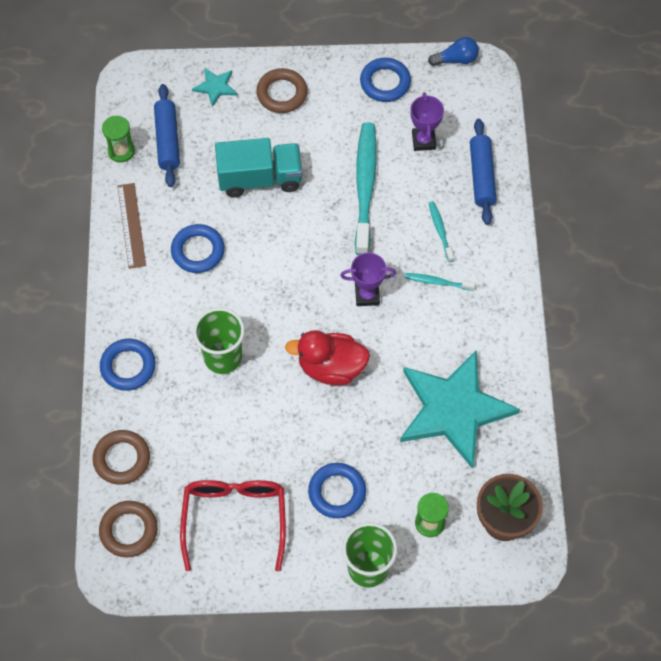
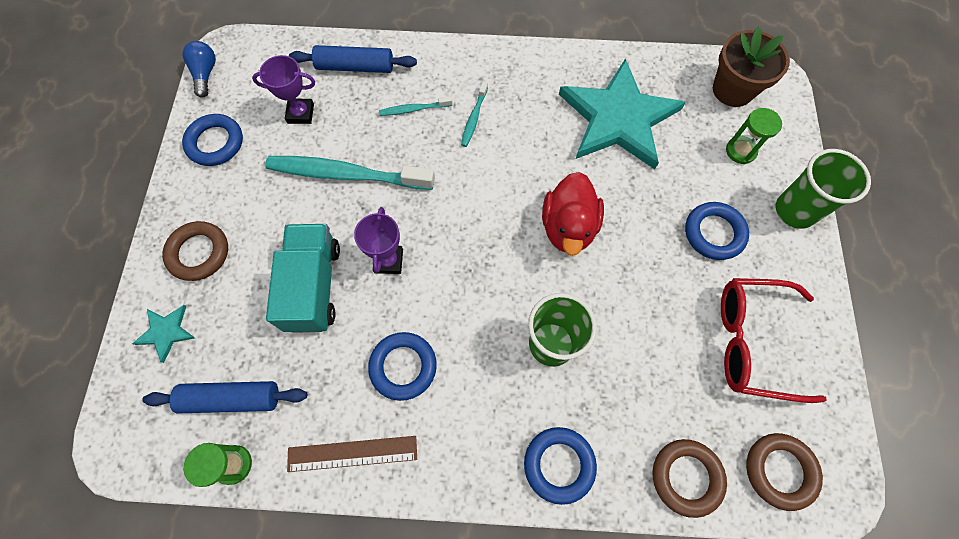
camera: 85 degrees left, 5 degrees up
purple trophy [340,253,396,306] -> purple trophy moved to [354,207,403,274]

